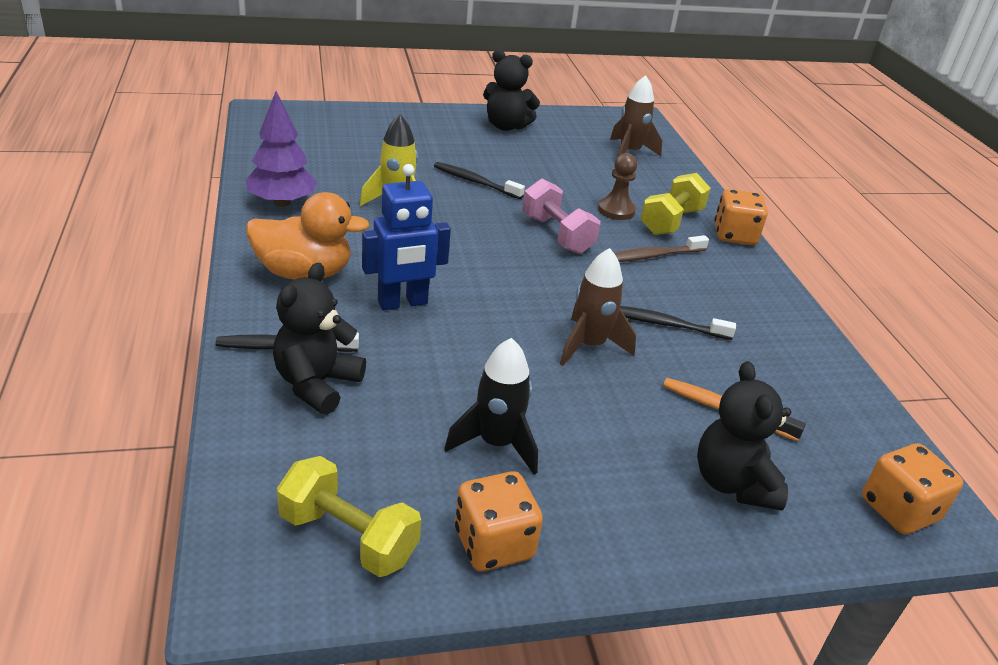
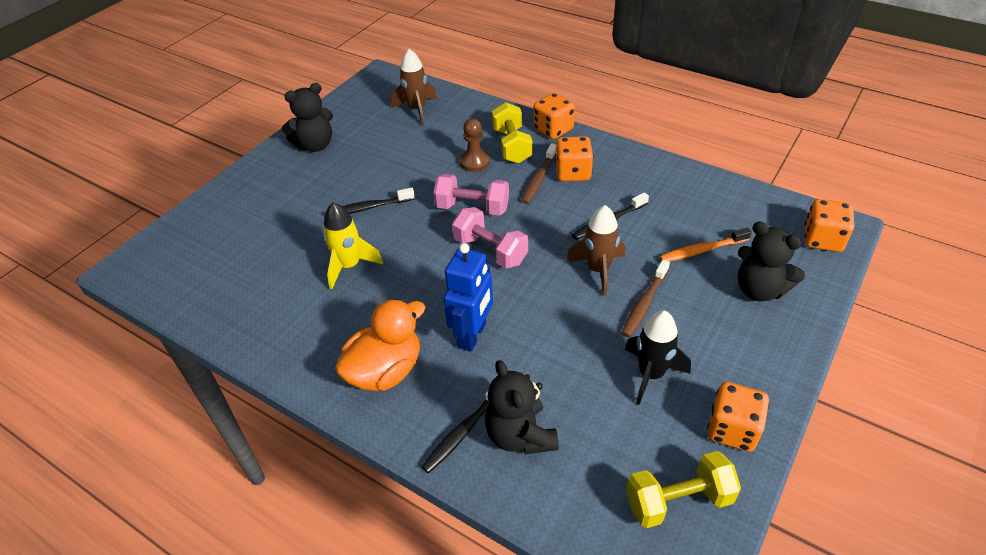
camera: 40 degrees left, 10 degrees up
purple tree [246,91,317,207] -> none
none -> pink dumbbell [452,207,528,269]
none -> orange dice [555,136,593,181]
none -> brown toothbrush [622,259,670,337]

